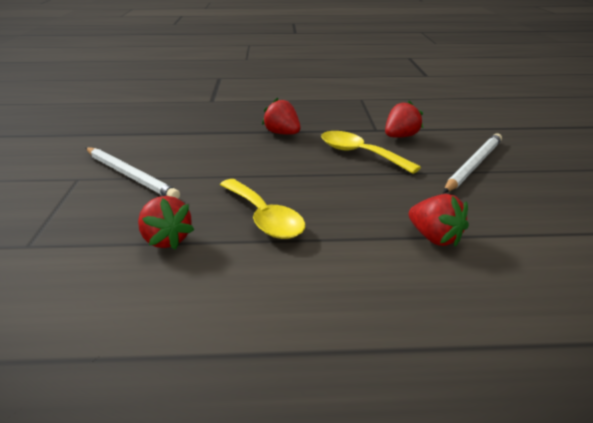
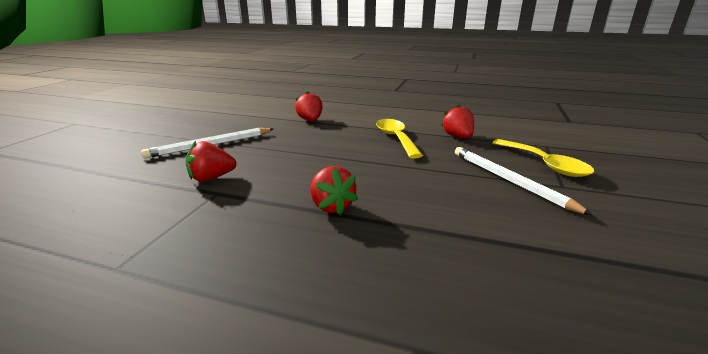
camera: 160 degrees left, 5 degrees down
yellow spoon [321,131,421,174] -> yellow spoon moved to [492,139,594,177]

